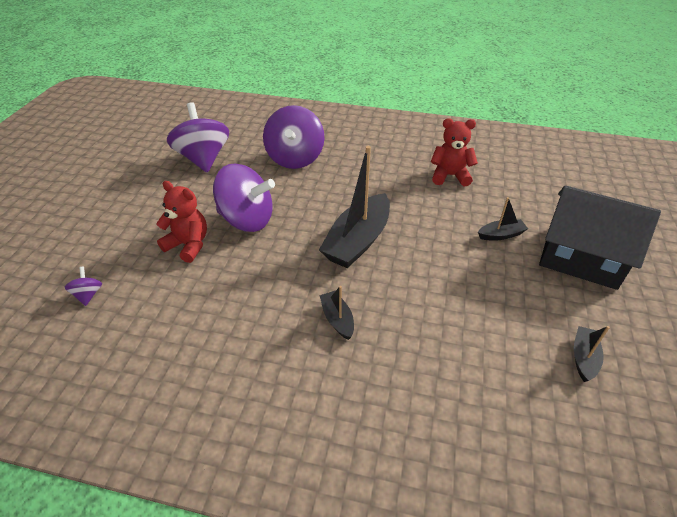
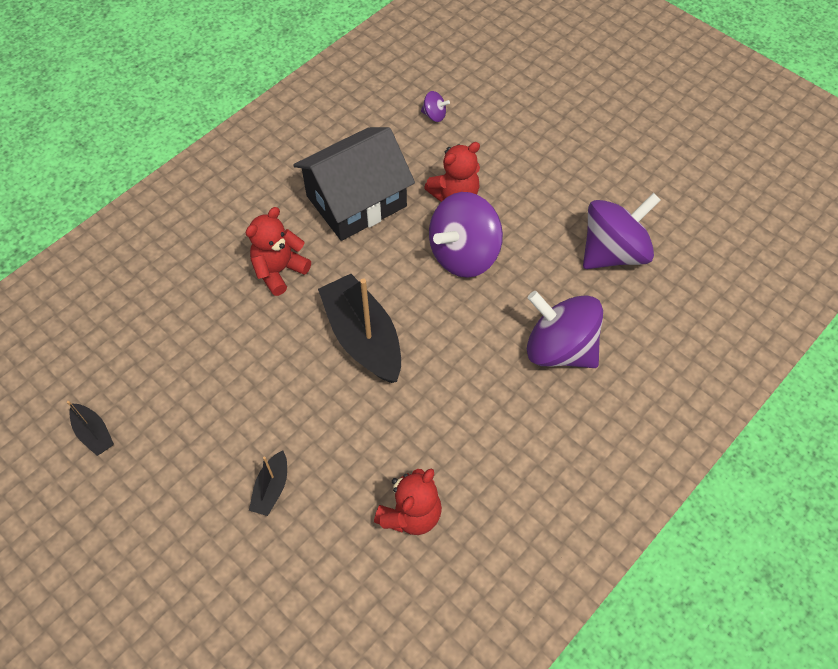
camera: 120 degrees right, 15 degrees up
purple spinning top [167,102,229,173] -> purple spinning top turned 45 degrees counterclockwise [583,193,661,269]
black boat [320,286,354,340] -> red teddy bear [246,207,311,296]
black house [539,185,661,290] -> black house moved to [293,127,415,241]

